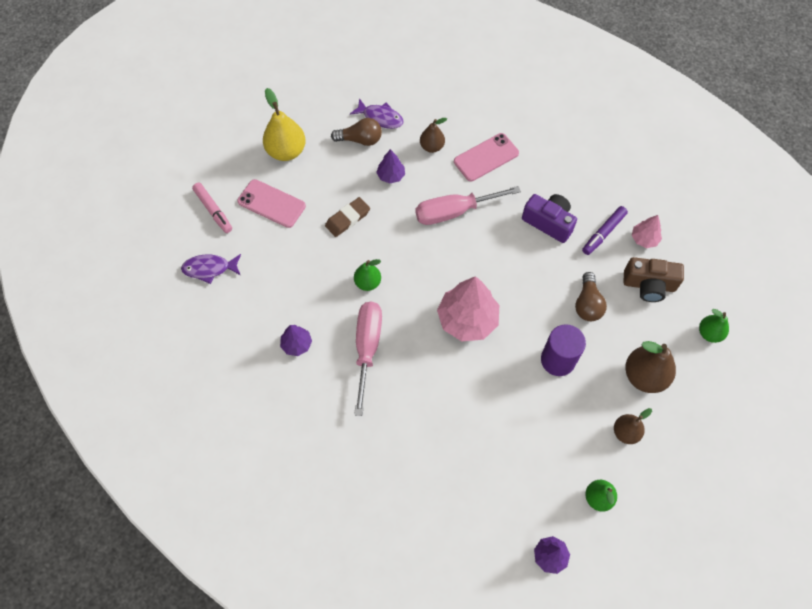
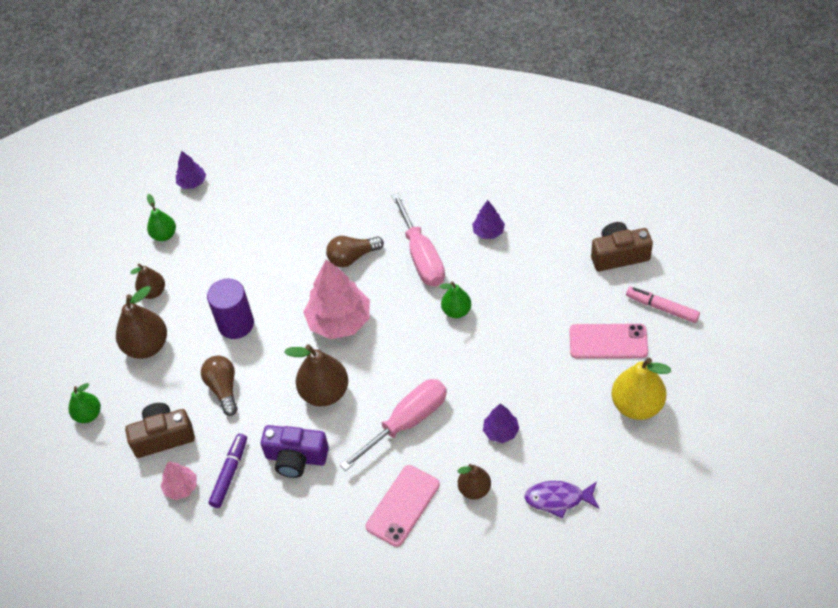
camera: 160 degrees right, 10 degrees down
purple fish [181,254,241,284] -> brown camera [591,222,653,271]
brown eraser [325,197,370,237] -> none
brown light bulb [331,118,382,146] -> brown light bulb moved to [326,236,384,267]
none -> brown pear [284,344,348,406]

